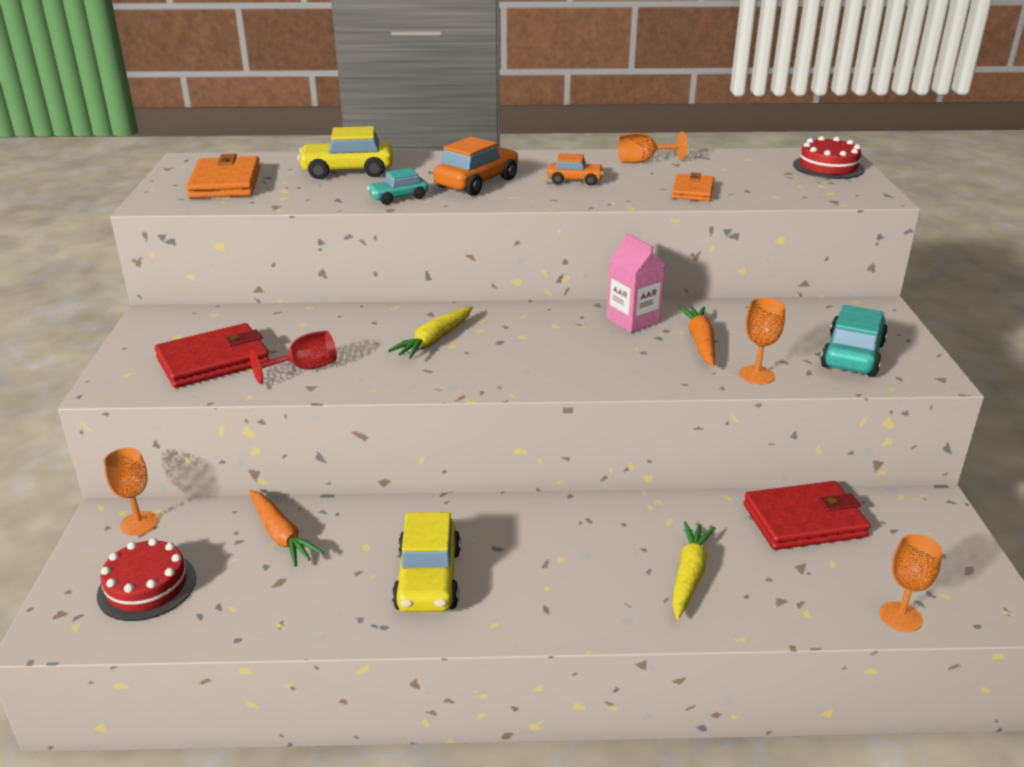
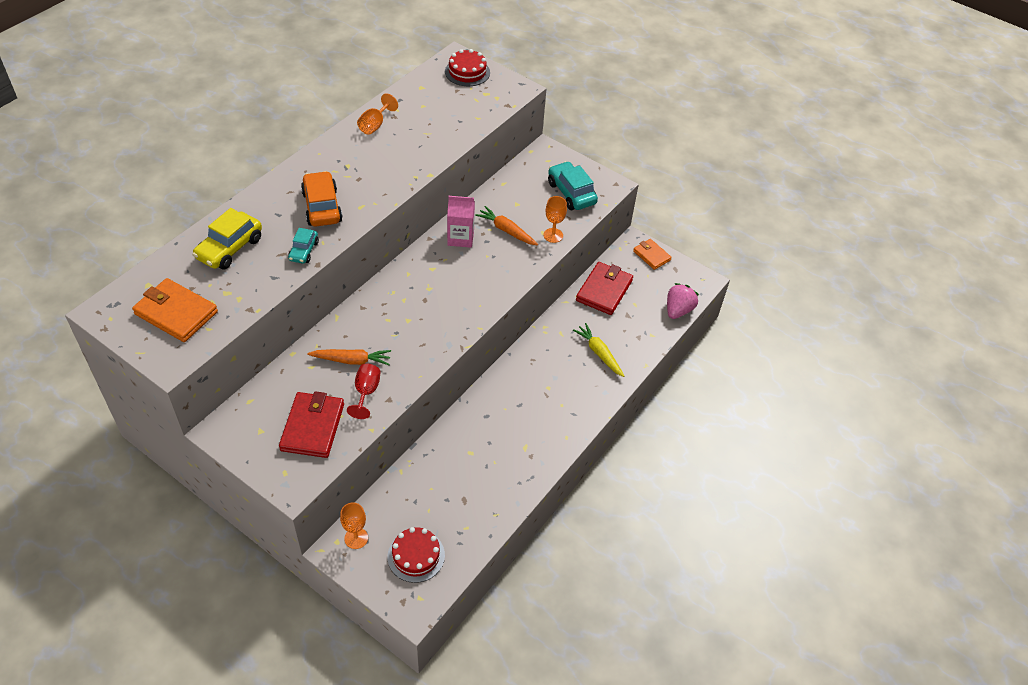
camera: 55 degrees left, 20 degrees up
orange carrot [249,490,324,567] -> orange carrot moved to [307,349,391,365]
yellow carrot [388,306,473,359] -> none
yellow car [392,512,461,612] -> none
orange car [547,153,604,186] -> none
orange wallet [671,173,715,201] -> orange wallet moved to [633,239,672,270]
orange goblet [879,534,942,632] -> pink strawberry [667,283,699,319]

